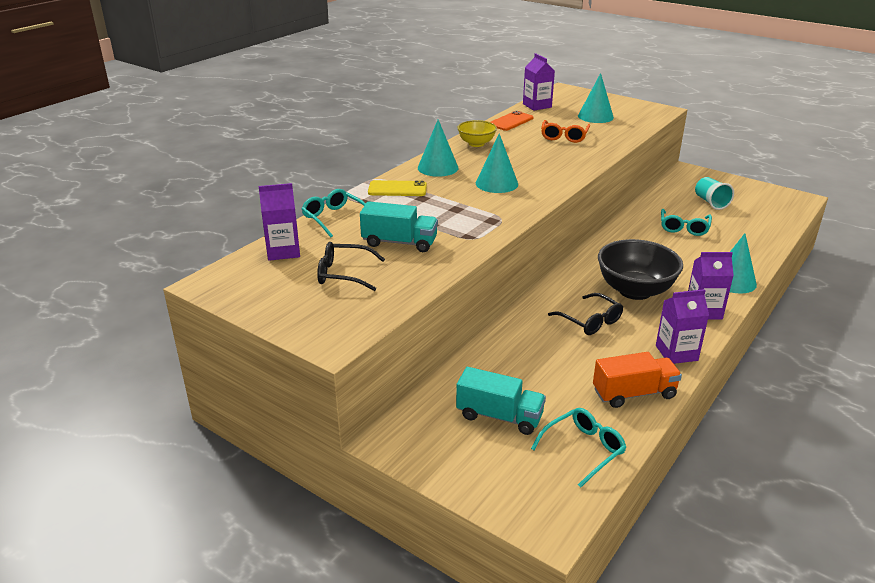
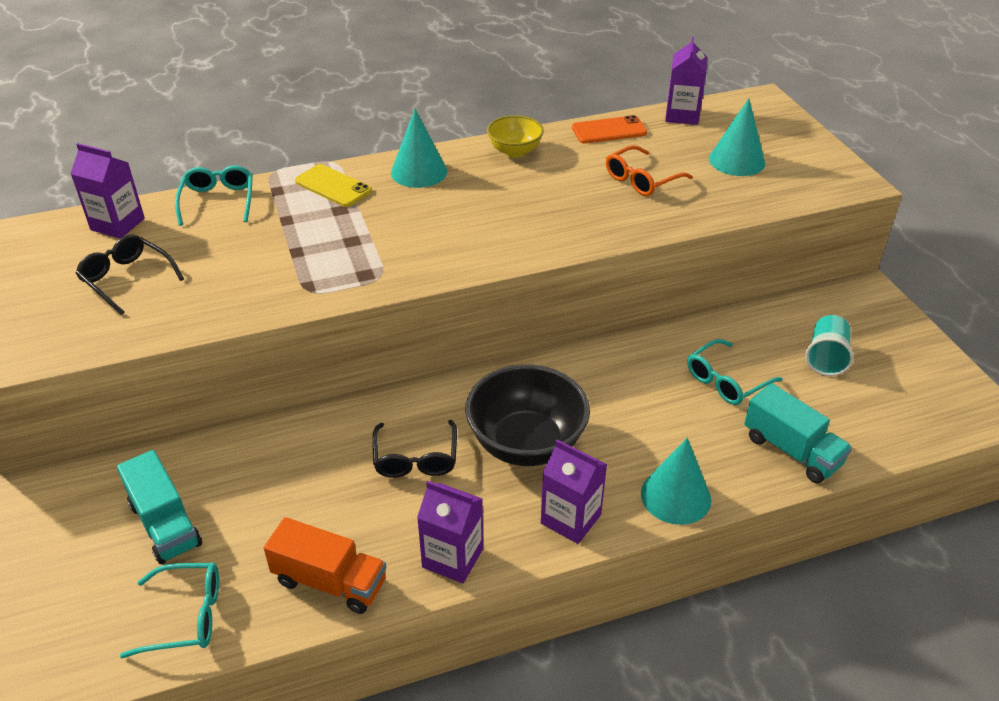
camera: 35 degrees right, 10 degrees up
turquoise truck [360,201,438,252] -> turquoise truck moved to [744,383,852,484]
turquoise cone [476,133,518,193] -> none

